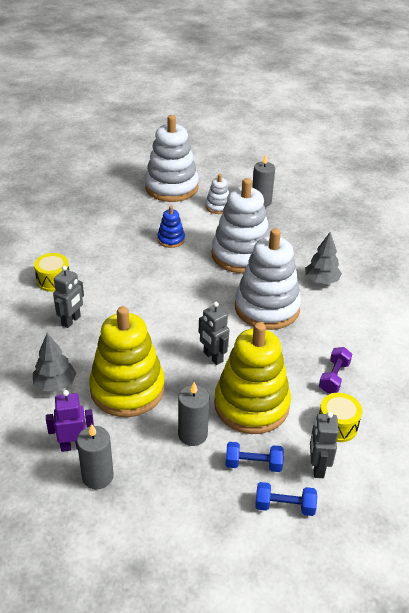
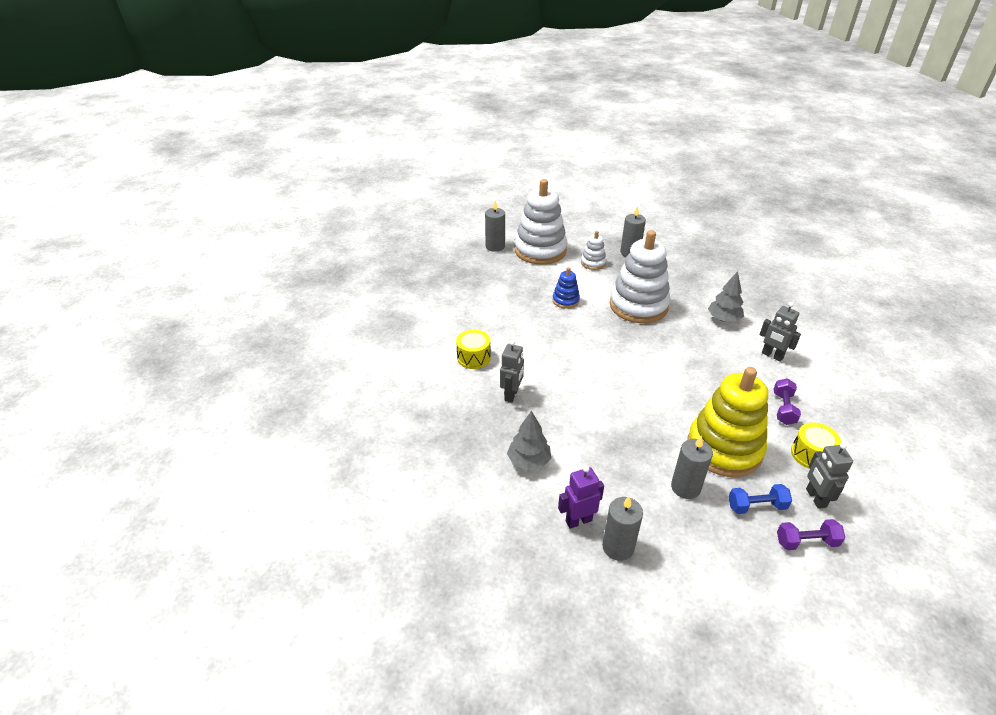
camera: 10 degrees left, 0 degrees up
yellow stacking toy [89,306,165,417] -> none
grey robot [199,302,229,365] -> grey robot moved to [760,302,801,362]
white stacking toy [235,228,301,330] -> none
blue dumbbell [255,482,317,516] -> purple dumbbell [777,519,845,550]
none -> grey candle [485,201,505,252]

